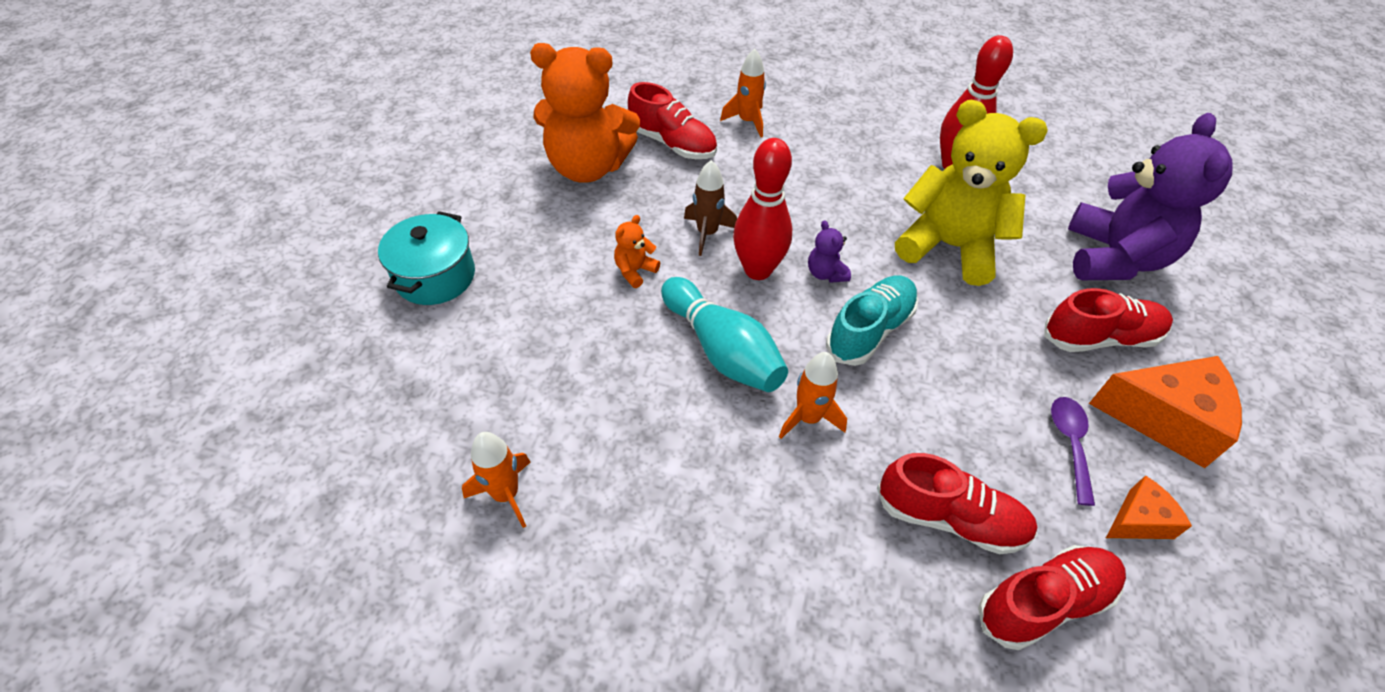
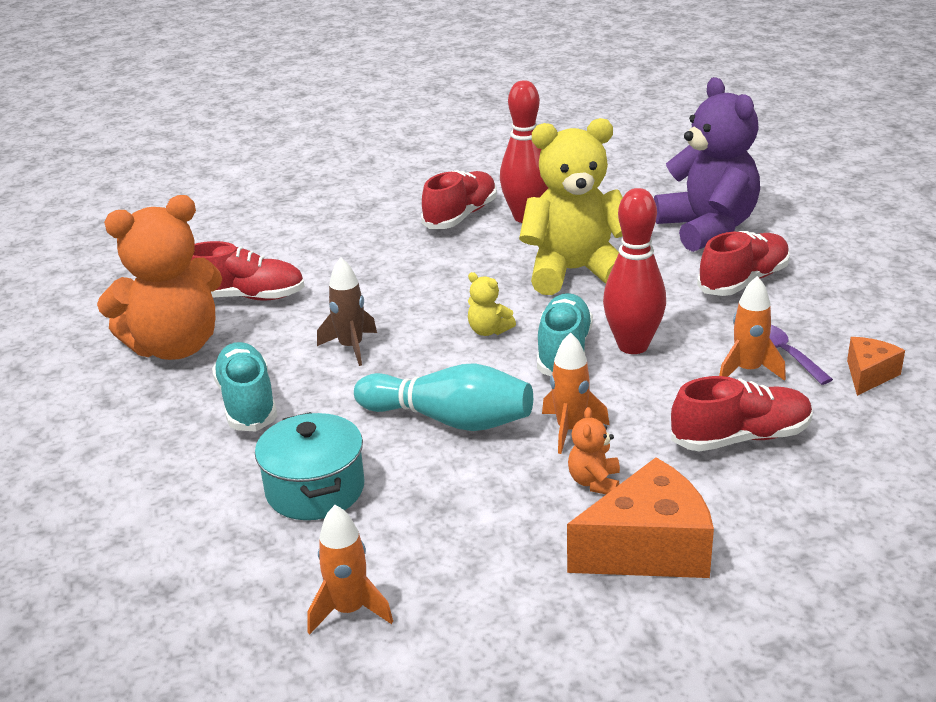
camera: 30 degrees left, 20 degrees down
turquoise pot [378,211,475,305] -> turquoise pot moved to [255,412,365,520]
orange teddy bear [614,215,660,288] -> orange teddy bear moved to [568,407,620,494]
orange rocket [720,48,766,137] -> orange rocket moved to [719,276,786,381]
red bowling pin [733,138,792,280] -> red bowling pin moved to [603,188,666,354]
purple teddy bear [808,220,851,283] -> yellow teddy bear [468,272,516,336]
red shoe [978,545,1126,650] -> red shoe moved to [421,170,497,229]
orange cheese [1089,356,1242,468] -> orange cheese moved to [567,457,714,578]
none -> turquoise shoe [212,342,277,431]

